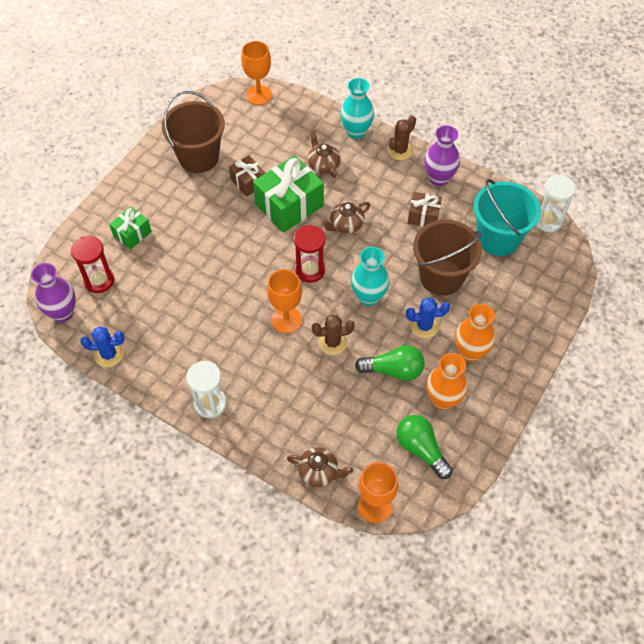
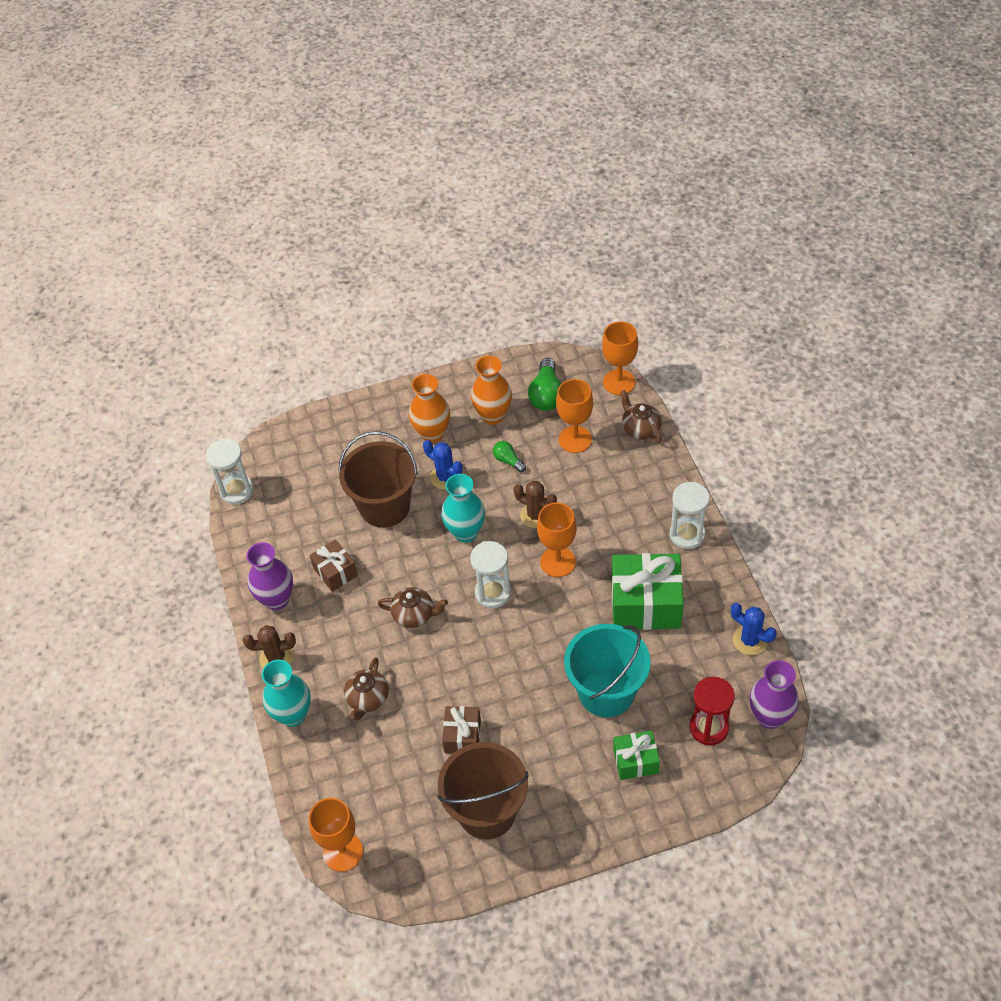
camera: 135 degrees left, 5 degrees down
green gift [253,155,324,232] -> green gift moved to [612,553,684,630]
red hourglass [294,225,325,283] -> white hourglass [470,541,511,608]
green light bulb [355,345,424,381] -> green light bulb [493,441,526,473], size x0.56
turquoise bucket [473,179,541,256] -> turquoise bucket moved to [564,624,651,718]
none -> orange goblet [556,379,593,453]

